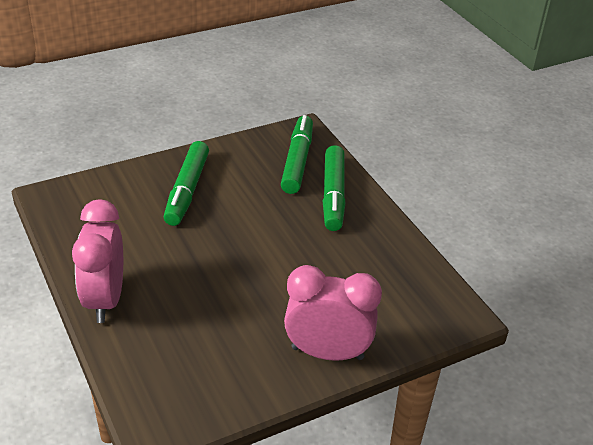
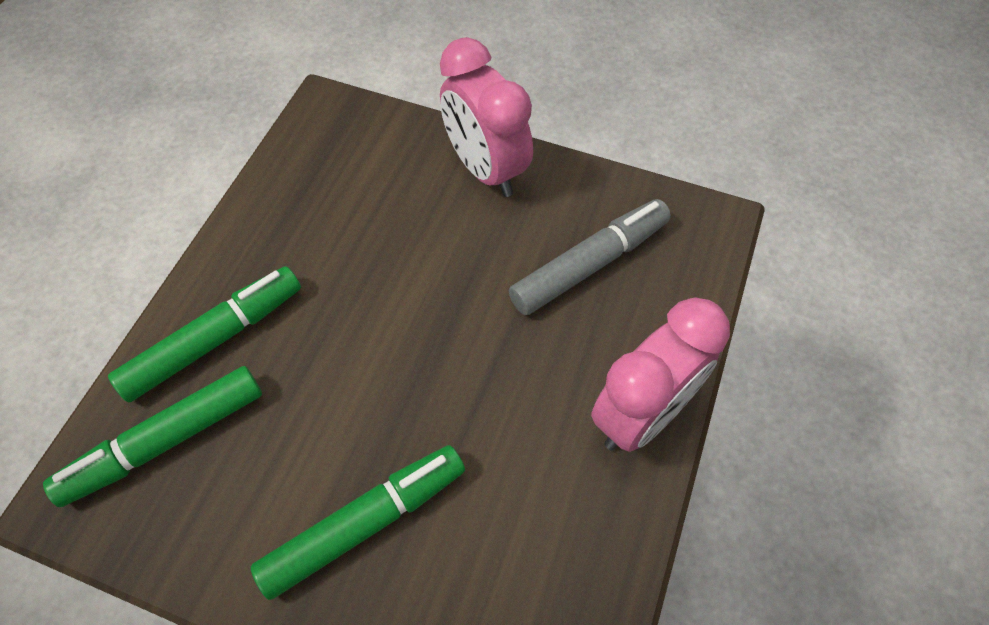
camera: 130 degrees left, 20 degrees up
none -> grey marker [509,199,671,315]

